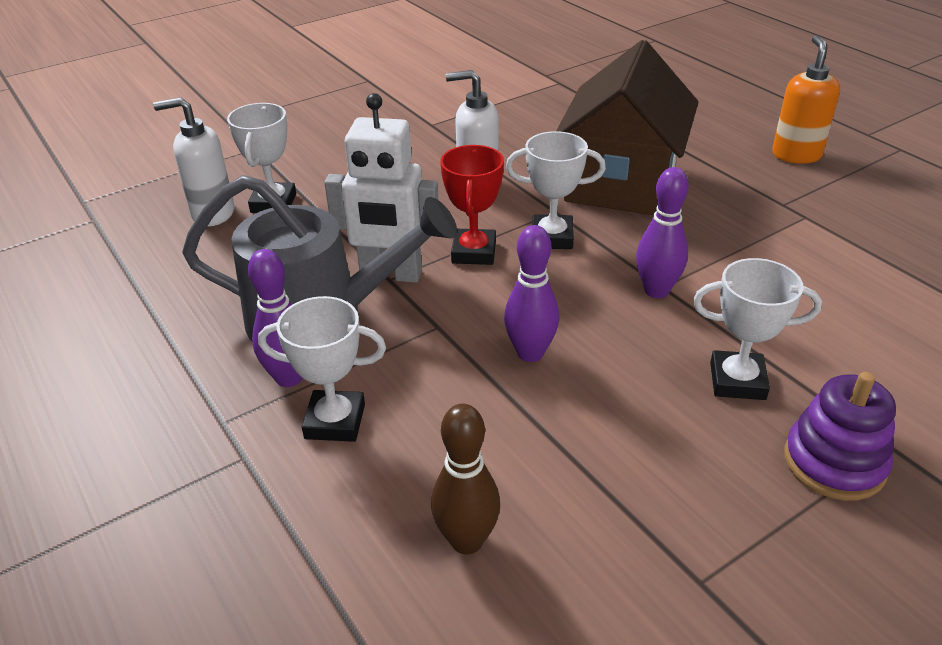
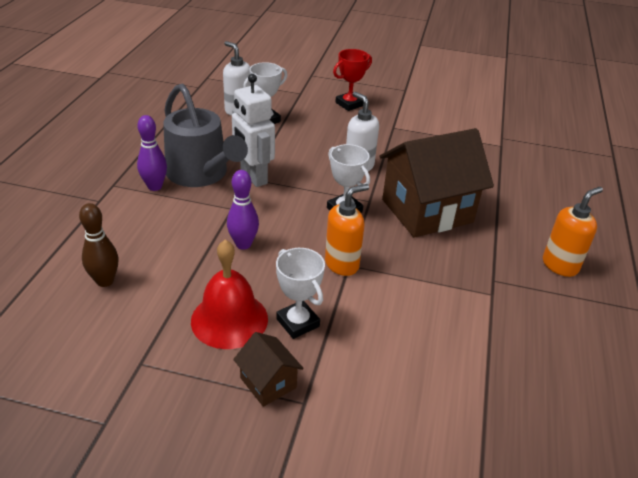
camera: 45 degrees right, 0 degrees up
white trophy [258,296,386,442] -> none
red trophy [440,145,504,265] -> red trophy moved to [333,49,372,111]
purple bowling pin [636,167,689,298] -> orange soap dispenser [325,184,369,276]
purple stacking toy [784,372,896,501] -> brown house [233,332,304,407]
none -> red bell [191,240,268,349]

